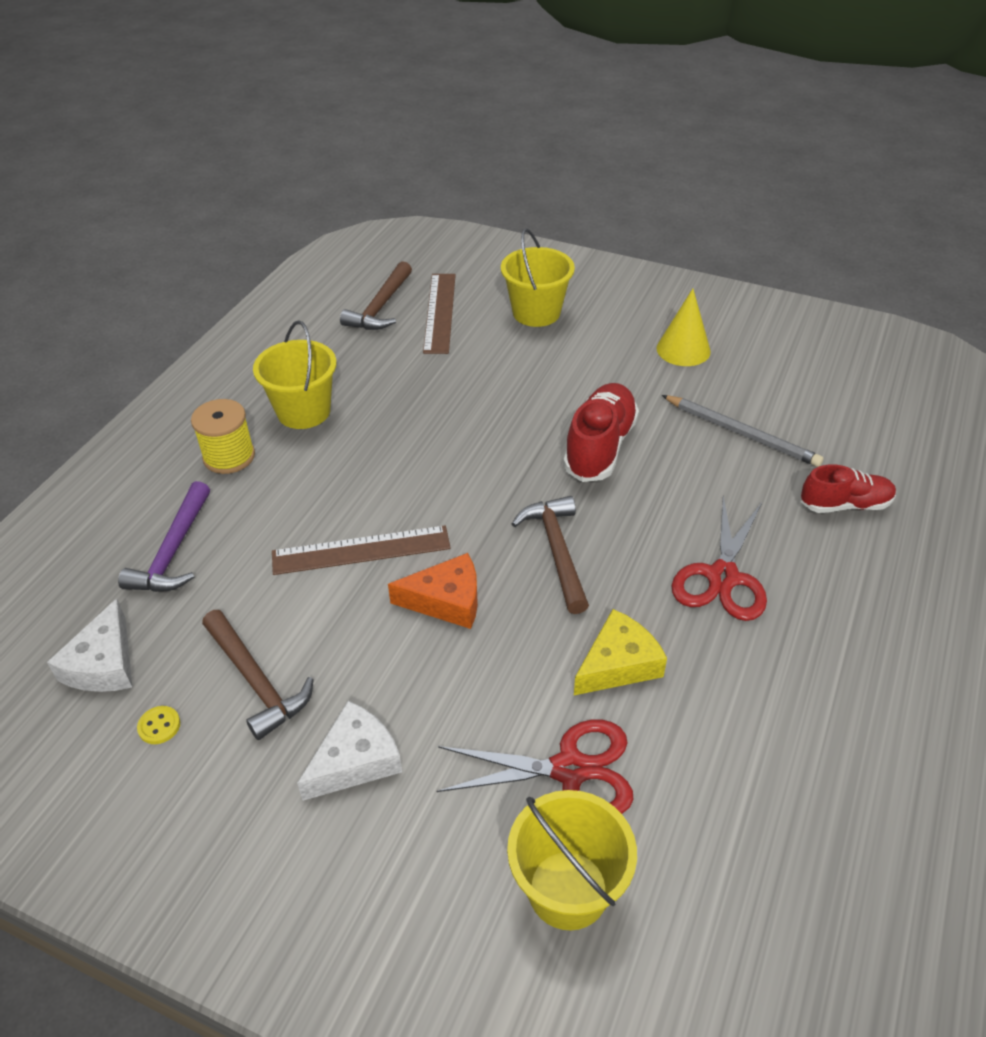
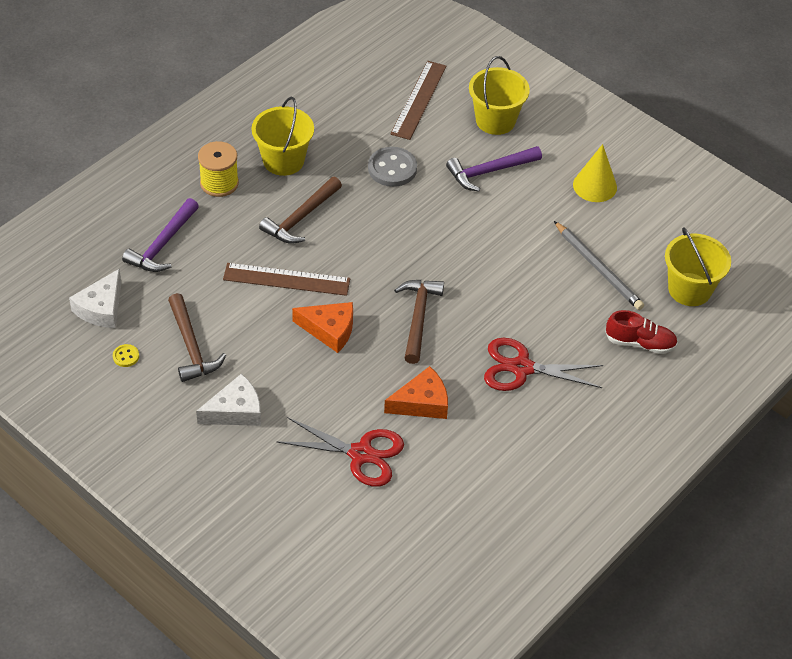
camera: 15 degrees right, 5 degrees up
brown hammer [340,261,412,330] -> brown hammer moved to [259,177,342,244]
yellow bucket [507,790,637,930] -> yellow bucket moved to [665,227,731,306]
red shoe [563,383,639,482] -> none
yellow cheese [574,609,667,695] -> orange cheese [384,366,448,419]
red scissors [671,496,767,621] -> red scissors turned 60 degrees clockwise [484,338,604,391]
none -> grey button [368,147,417,187]
none -> purple hammer [446,146,542,192]

